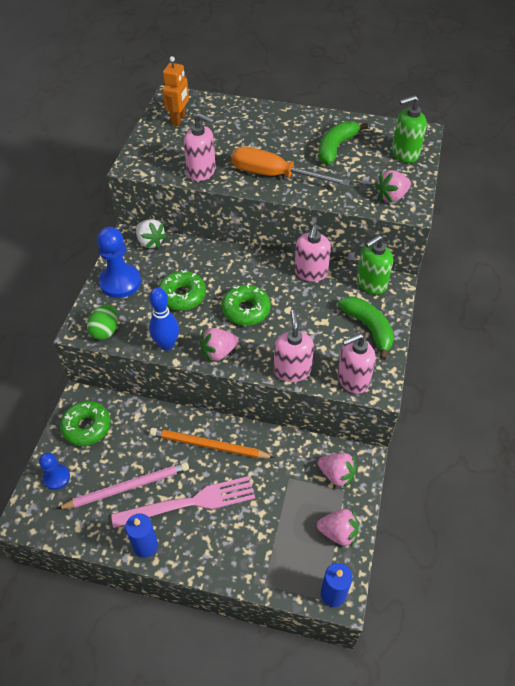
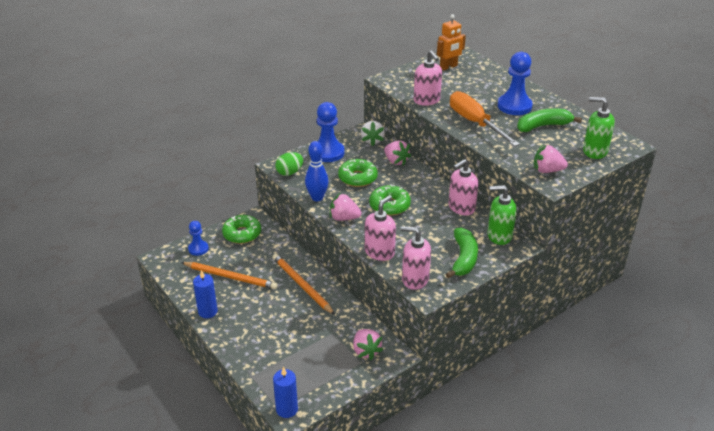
camera: 40 degrees right, 15 degrees down
pink pencil [57,462,189,509] -> orange pencil [181,262,278,289]
pink fork [111,476,255,528] -> none
pink strawberry [317,509,359,547] -> pink strawberry moved to [384,140,411,166]
none -> blue pawn [498,52,533,115]

